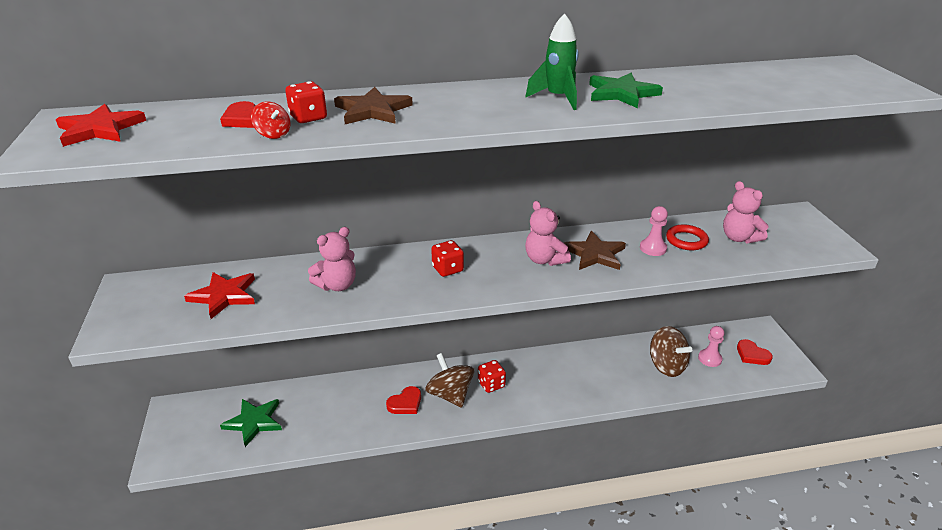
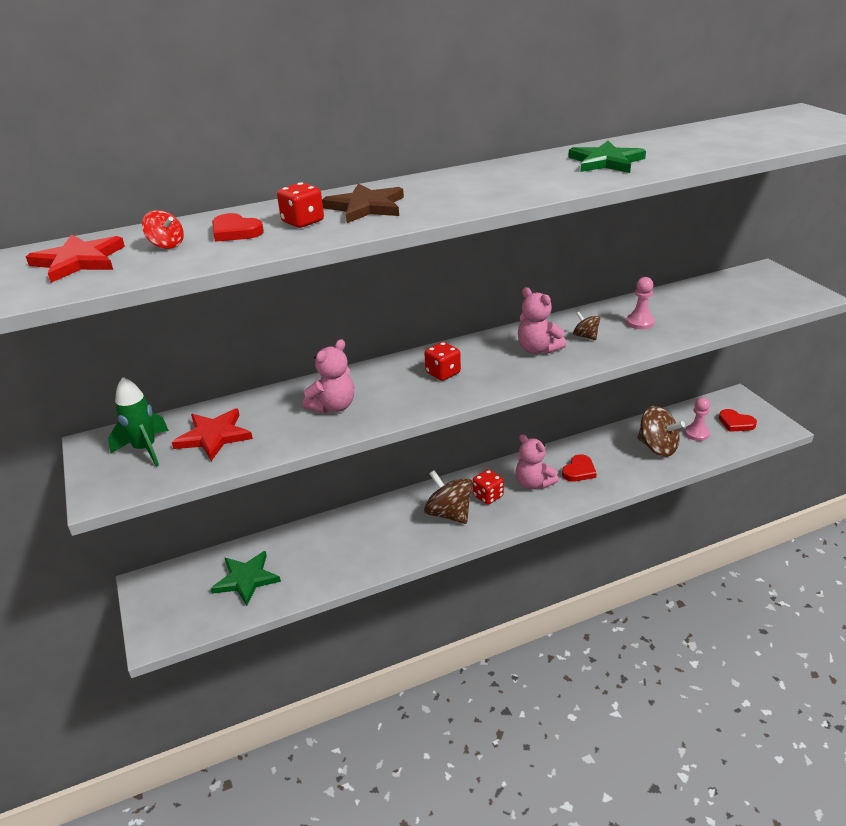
camera: 10 degrees left, 0 degrees up
red spinning top [251,101,291,139] -> red spinning top moved to [142,210,184,249]
red heart [386,386,421,414] -> red heart moved to [562,454,597,482]
green rocket [525,13,579,110] -> green rocket moved to [108,377,169,467]
brown star [564,231,626,270] -> brown spinning top [573,312,600,340]
red ring [666,224,709,250] -> none
pink teddy bear [723,181,769,244] -> pink teddy bear moved to [516,434,559,489]

